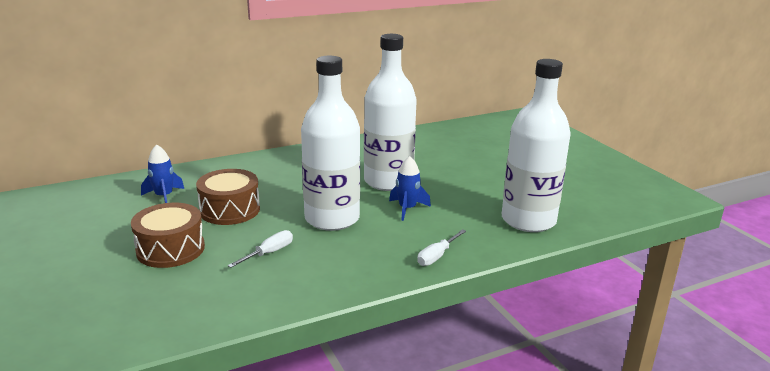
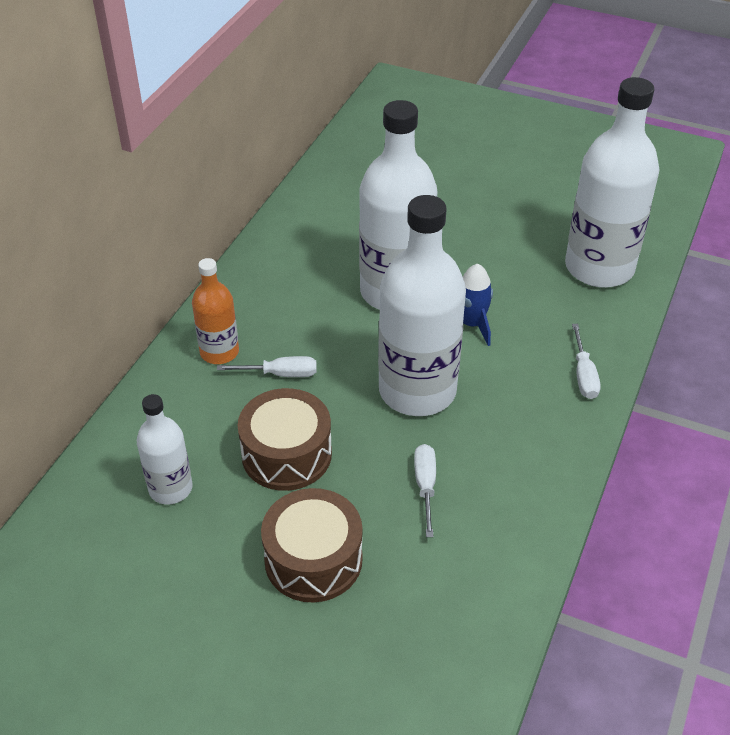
camera: 40 degrees left, 20 degrees up
blue rocket [141,144,184,203] -> white bottle [137,394,193,504]
none -> orange bottle [192,258,239,364]
none -> white screwdriver [217,356,317,377]

